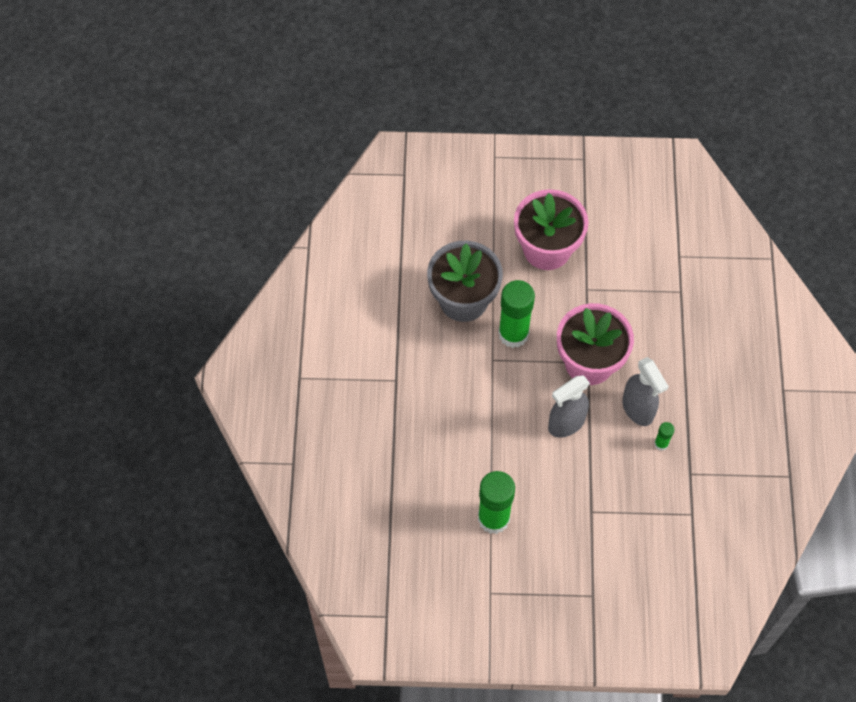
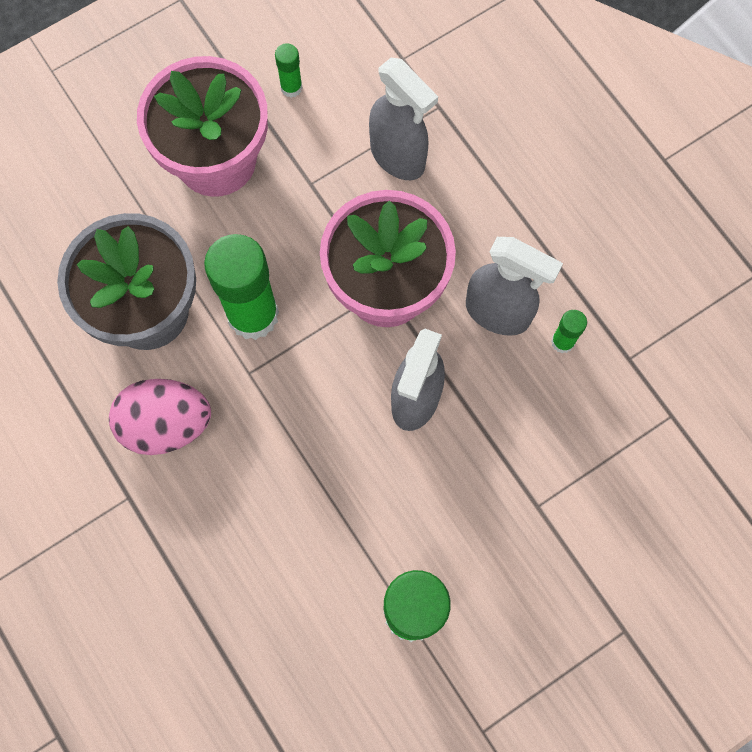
camera: 35 degrees left, 10 degrees up
none -> pink egg [109,379,211,455]
none -> green glue stick [275,43,302,98]
none -> grey spray bottle [369,58,438,180]

